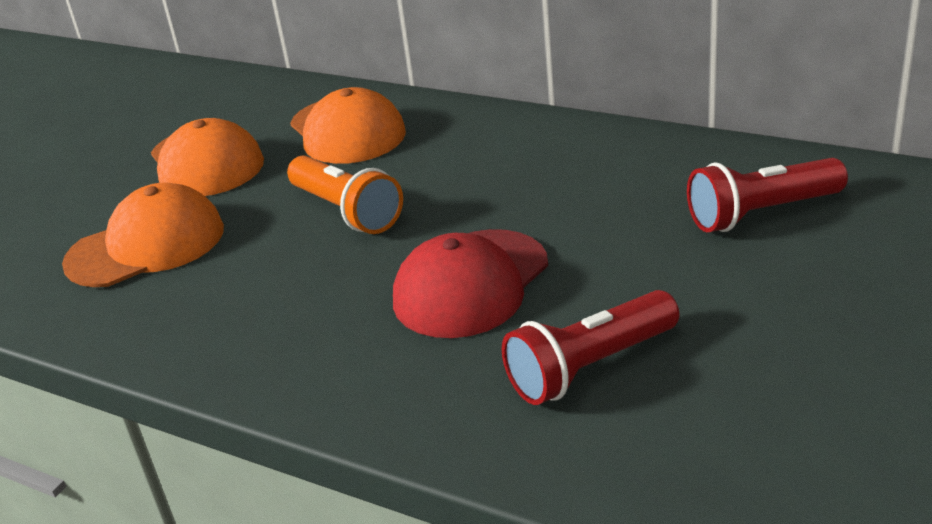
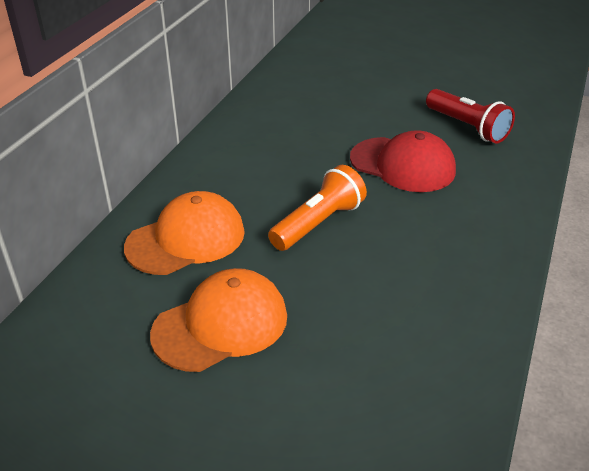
camera: 100 degrees left, 5 degrees up
orange cap [62,182,224,287] -> none
red flashlight [687,158,848,232] -> none

